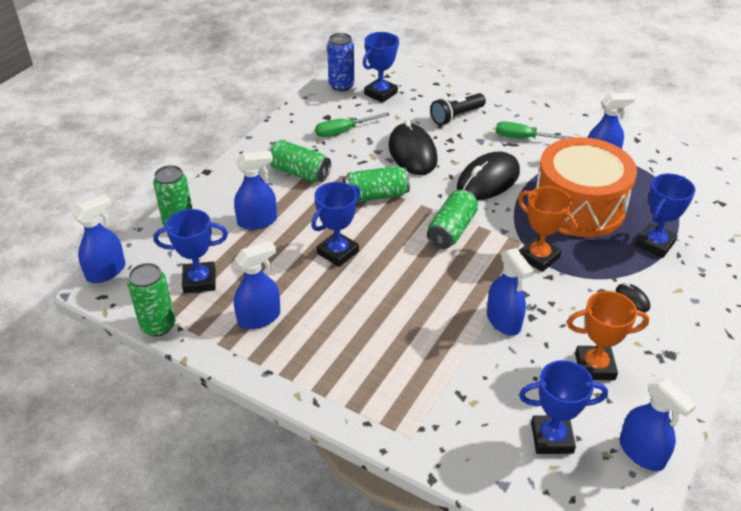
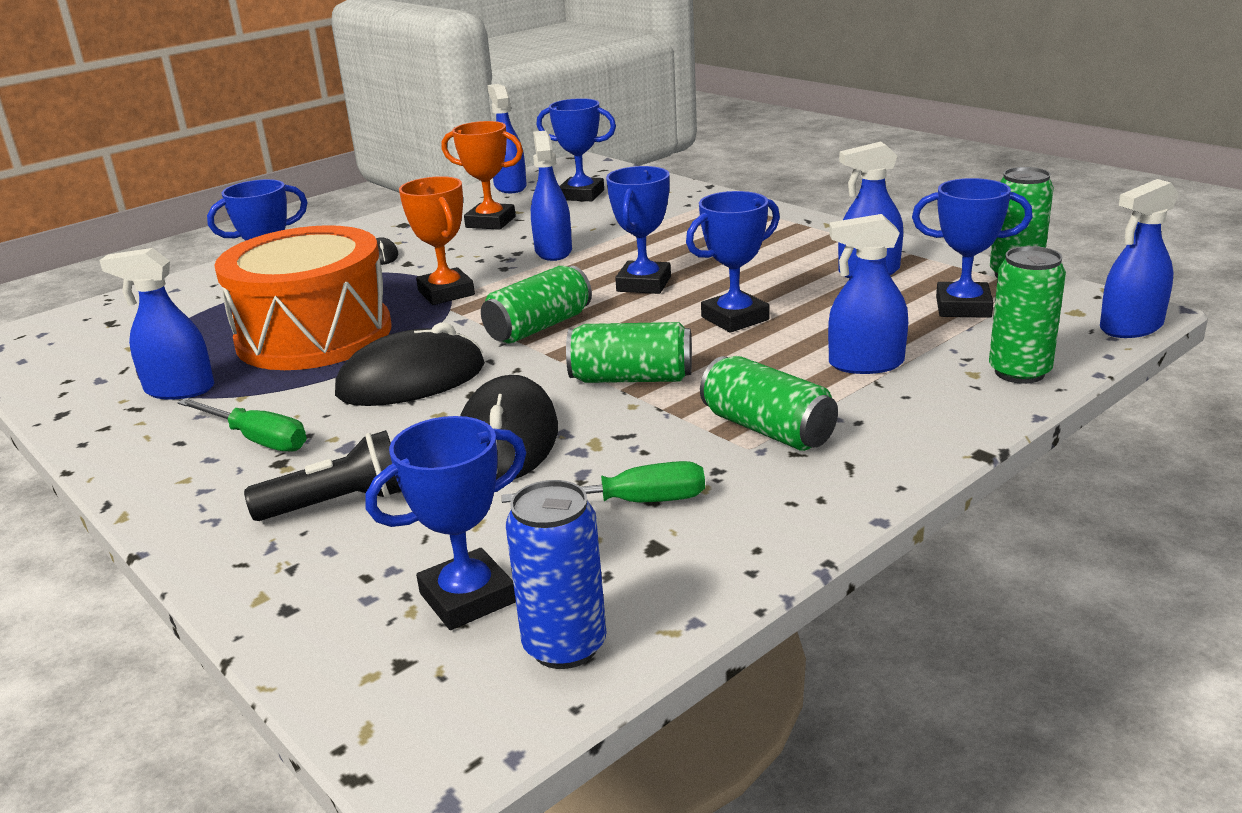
camera: 160 degrees left, 15 degrees down
none -> blue trophy [606,166,671,294]

